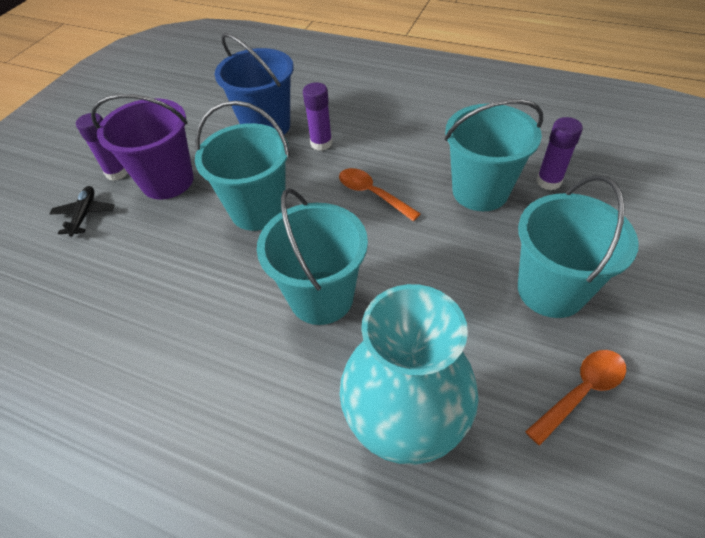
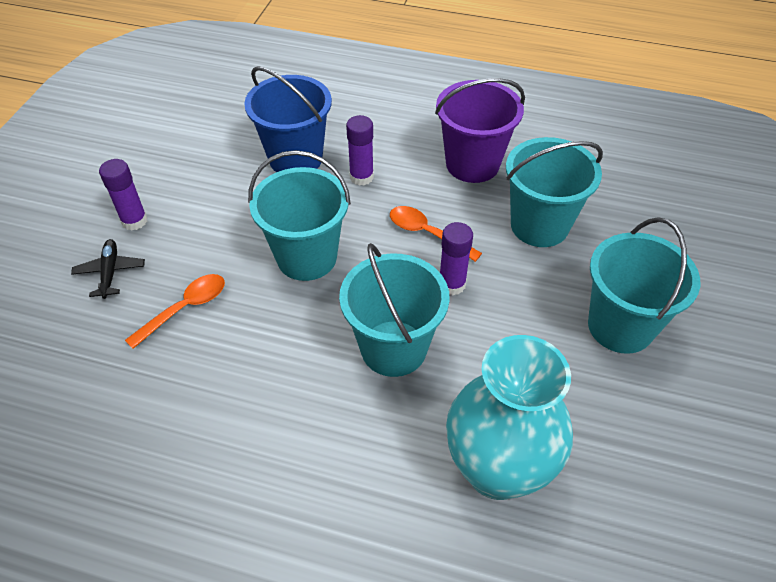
camera: 10 degrees left, 0 degrees up
purple bucket [91,94,194,199] -> purple bucket moved to [435,78,525,183]
orange spoon [525,350,626,446] -> orange spoon moved to [125,274,225,349]
purple glue stick [536,117,583,190] -> purple glue stick moved to [440,222,473,296]

